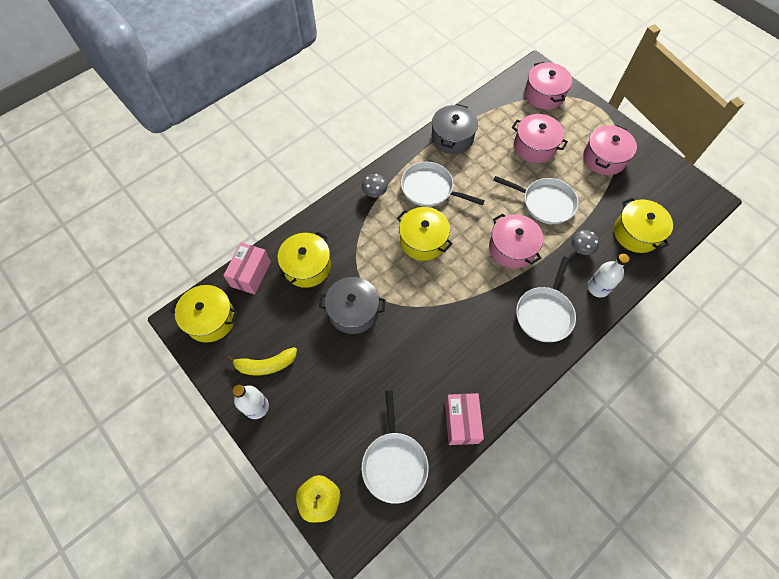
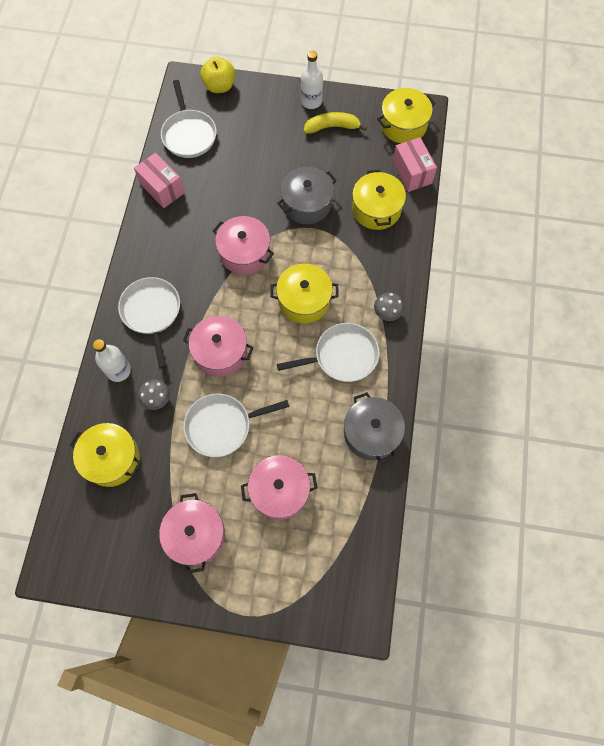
camera: 140 degrees right, 5 degrees up
yellow banana [226,347,297,375] -> yellow banana turned 45 degrees clockwise [304,112,367,134]
white pan [361,390,429,504] -> white pan turned 150 degrees counterclockwise [161,80,217,158]
pink pot [525,62,572,109] -> pink pot moved to [213,216,274,275]

